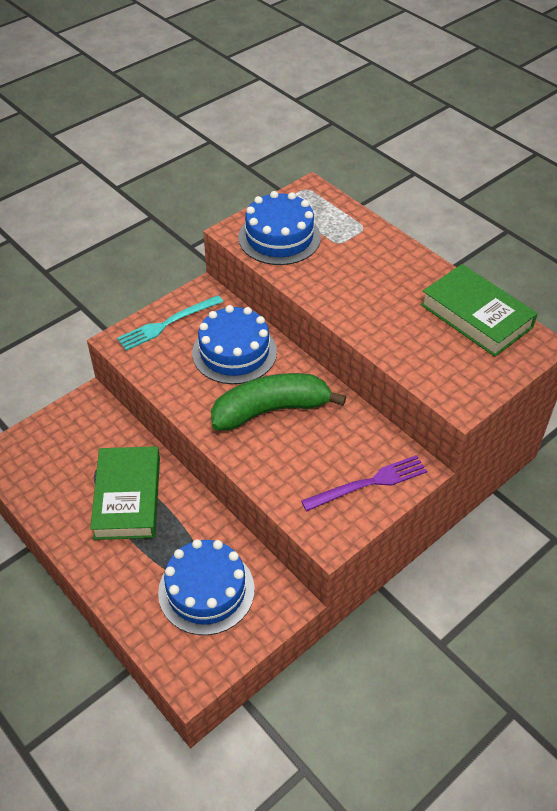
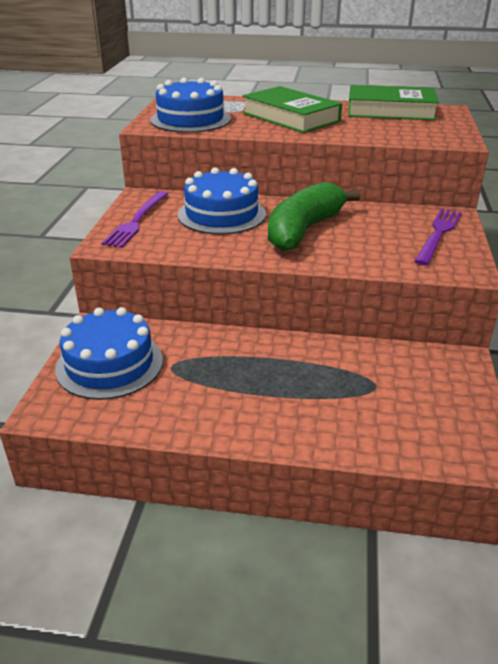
camera: 40 degrees left, 15 degrees down
green book [90,446,160,540] -> green book moved to [242,86,342,133]
turquoise fork [117,295,223,351] -> purple fork [101,191,168,248]
blue cake [158,539,255,635] -> blue cake moved to [55,307,163,400]

